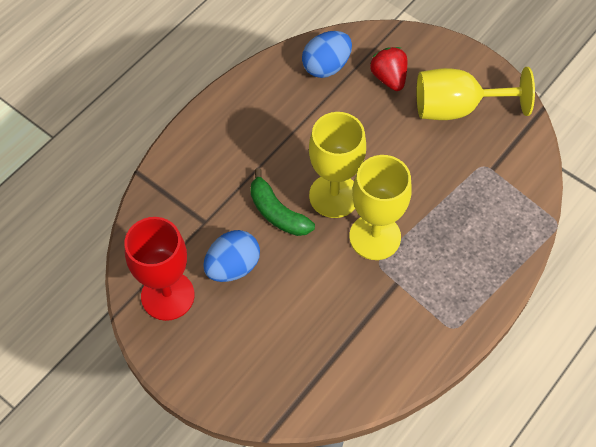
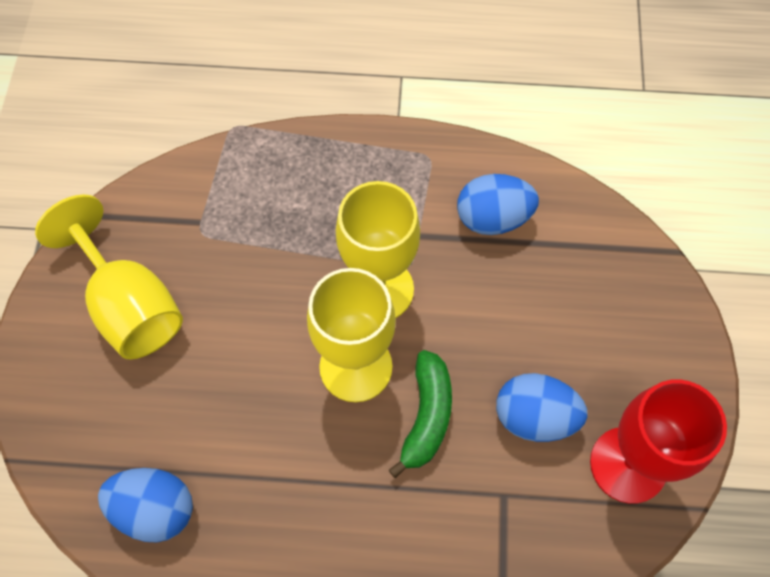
camera: 125 degrees left, 5 degrees up
red strawberry [370,47,407,91] -> none
none -> blue egg [457,174,539,235]

